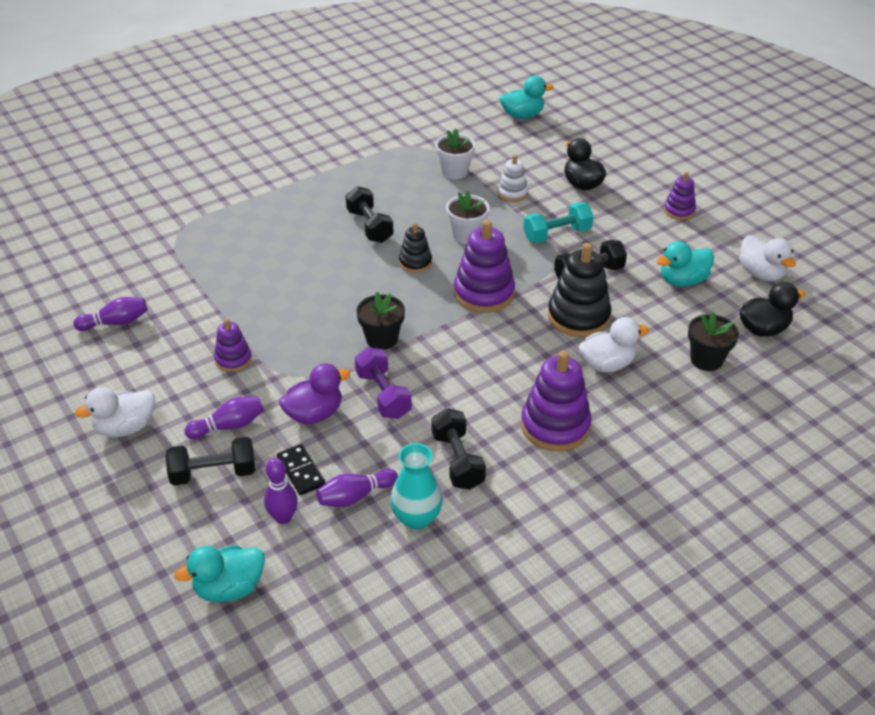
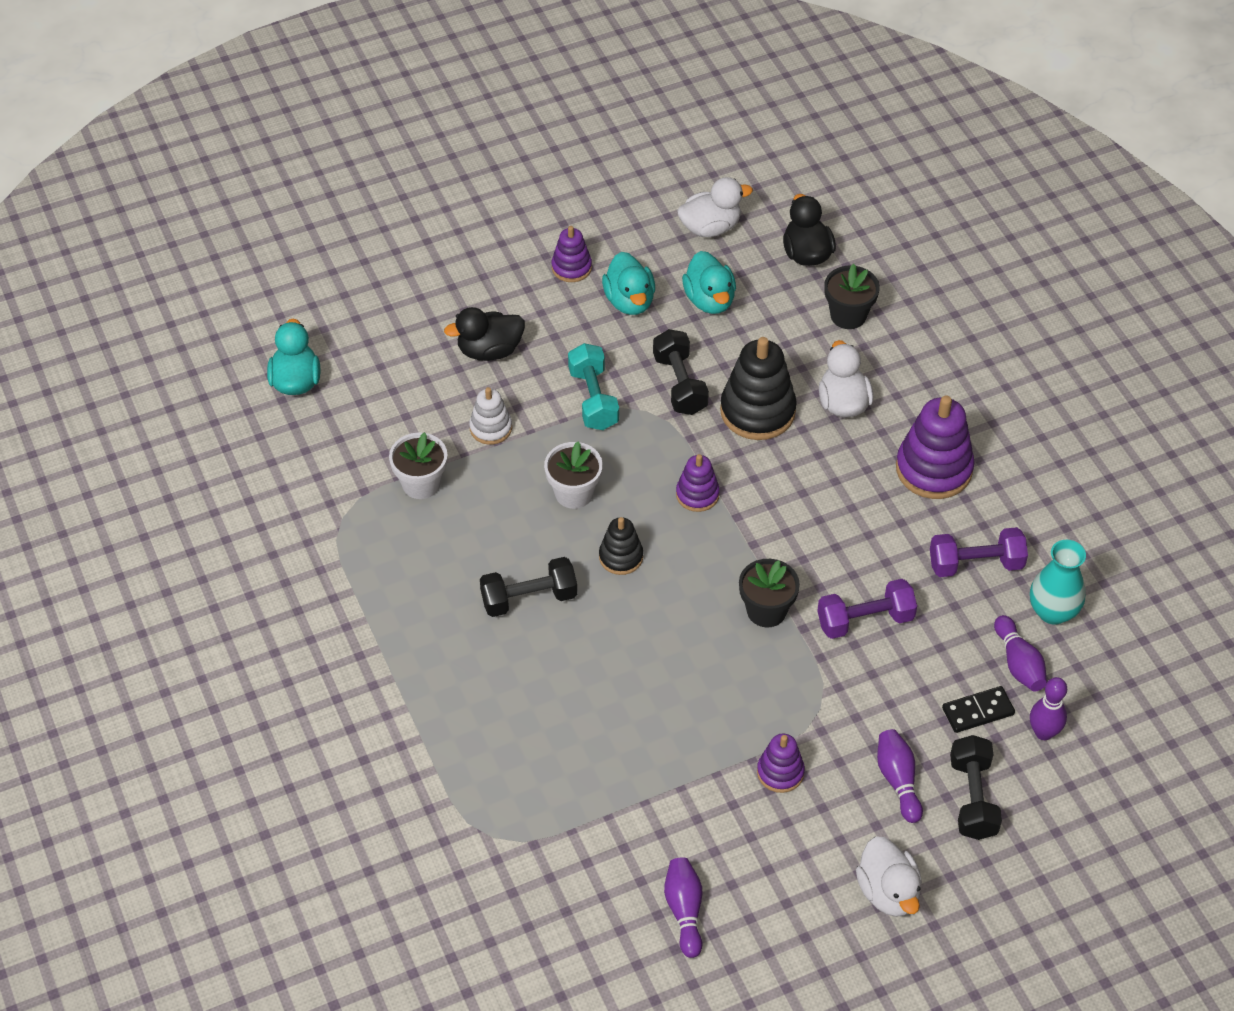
camera: 80 degrees left, 10 degrees up
turquoise duck [174,546,265,602] -> turquoise duck moved to [602,252,655,315]
purple duck [279,364,350,424] -> none
black dumbbell [432,408,486,490] -> purple dumbbell [930,527,1028,577]
purple stacking toy [454,220,515,313] -> purple stacking toy [676,454,720,512], size x0.56

